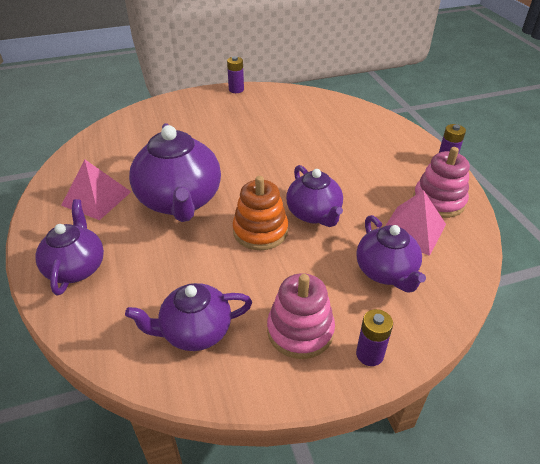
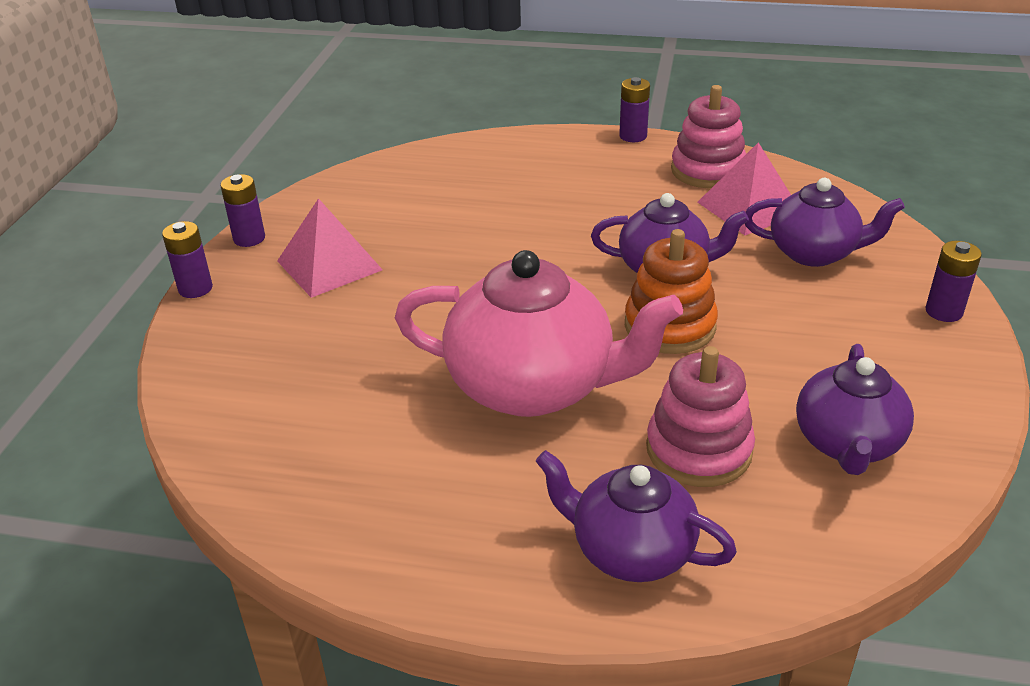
camera: 60 degrees left, 5 degrees down
pink pyramid [61,159,131,220] -> pink pyramid moved to [277,198,383,298]
purple teapot [129,123,221,222] -> pink teapot [395,250,683,417]
pink stacking toy [267,273,335,359] -> pink stacking toy moved to [646,346,755,487]
none -> purple battery [162,221,213,298]

